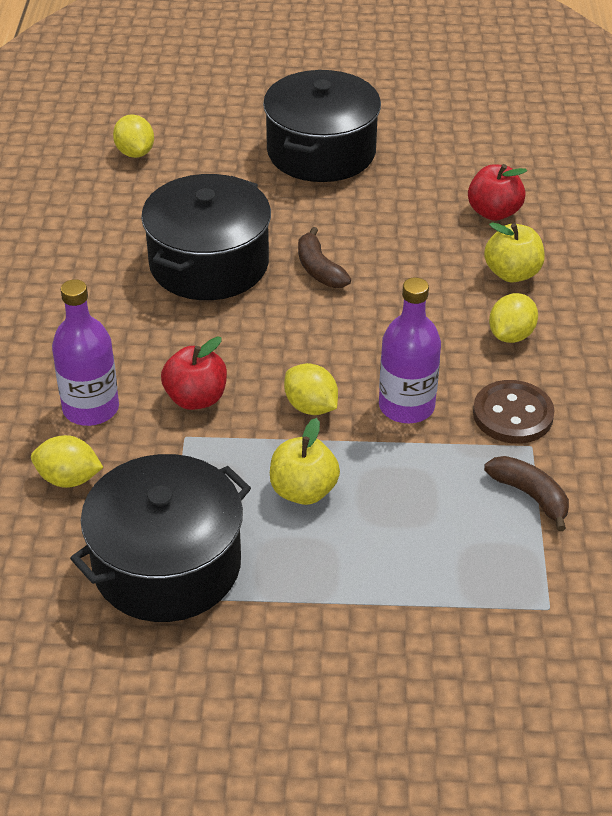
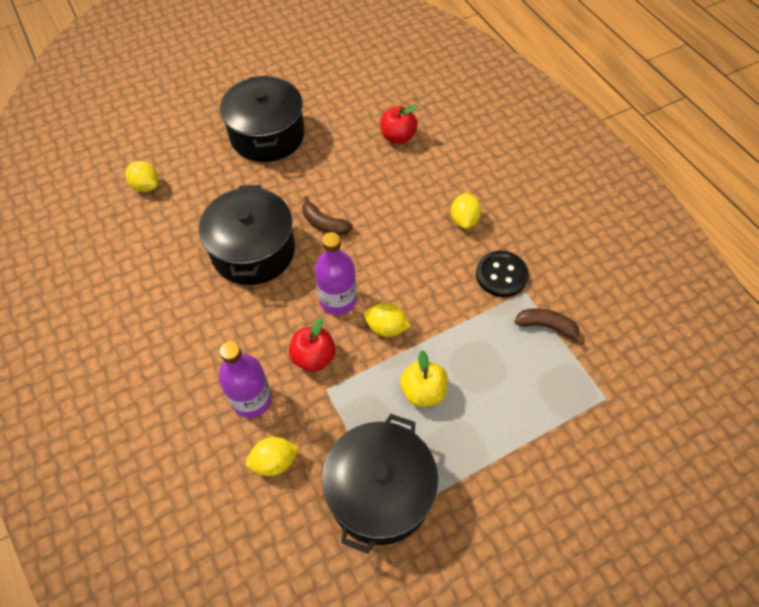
camera: 30 degrees left, 15 degrees up
purple bottle [379,278,441,423] -> purple bottle moved to [314,232,357,315]
brown button [473,380,555,444] -> black button [476,251,529,297]
yellow apple [484,222,545,283] -> none

